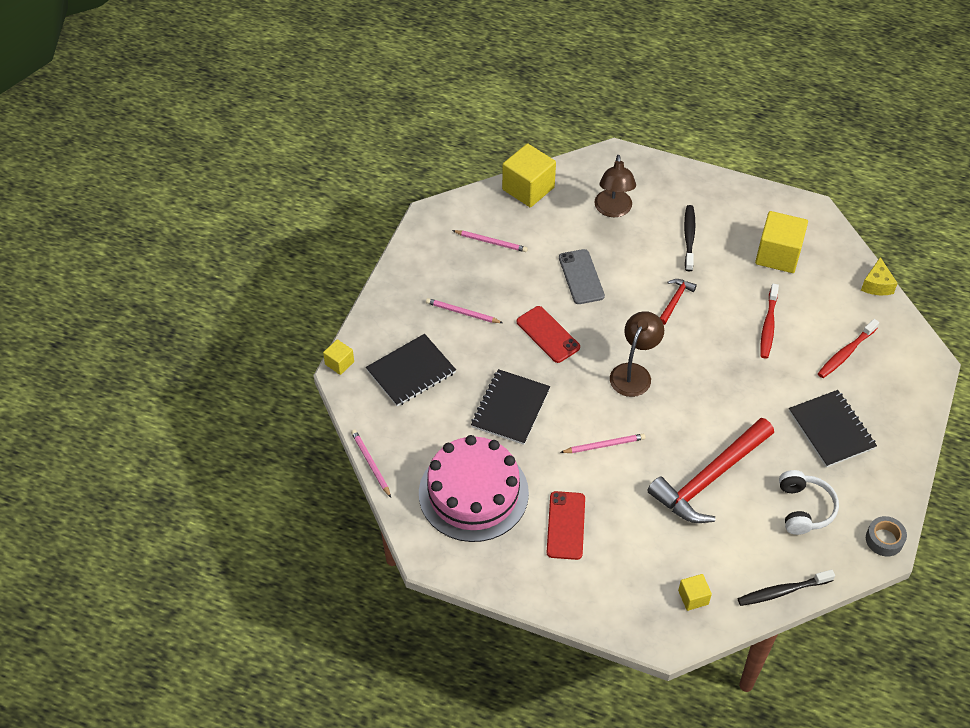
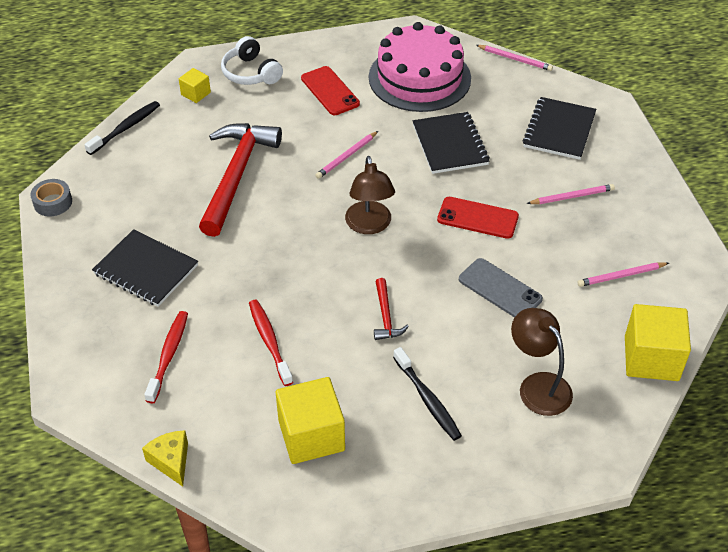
camera: 145 degrees right, 5 degrees down
yellow cube [323,339,354,375] -> none
white headphones [779,470,839,535] -> white headphones moved to [221,36,283,85]

